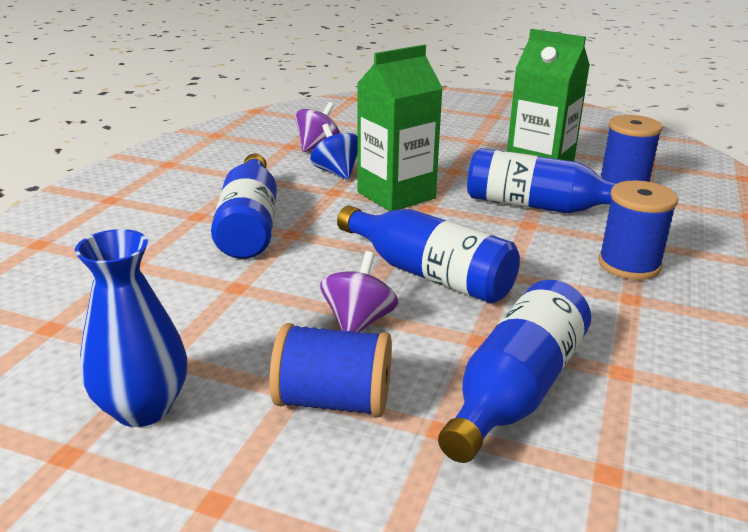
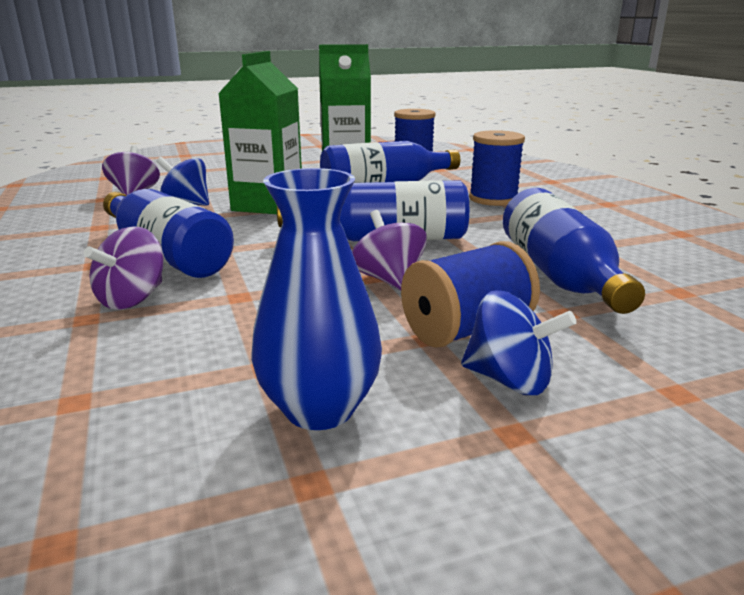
camera: 40 degrees left, 5 degrees down
none -> purple spinning top [83,227,163,310]
none -> blue spinning top [461,290,577,395]

